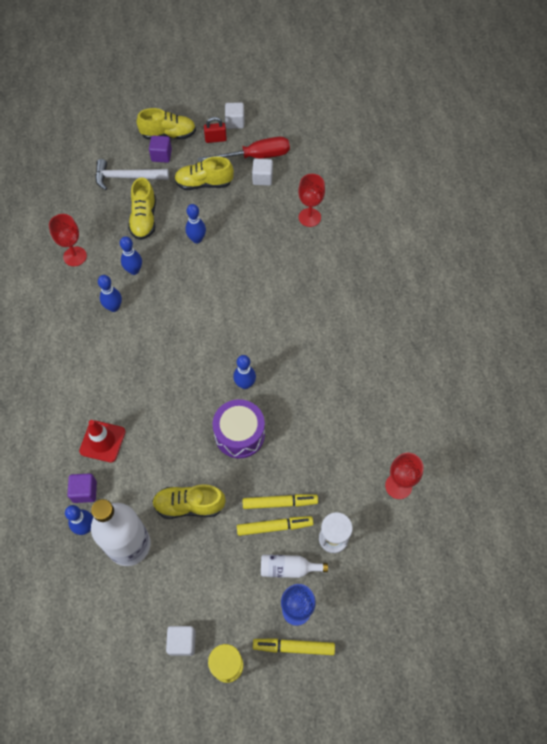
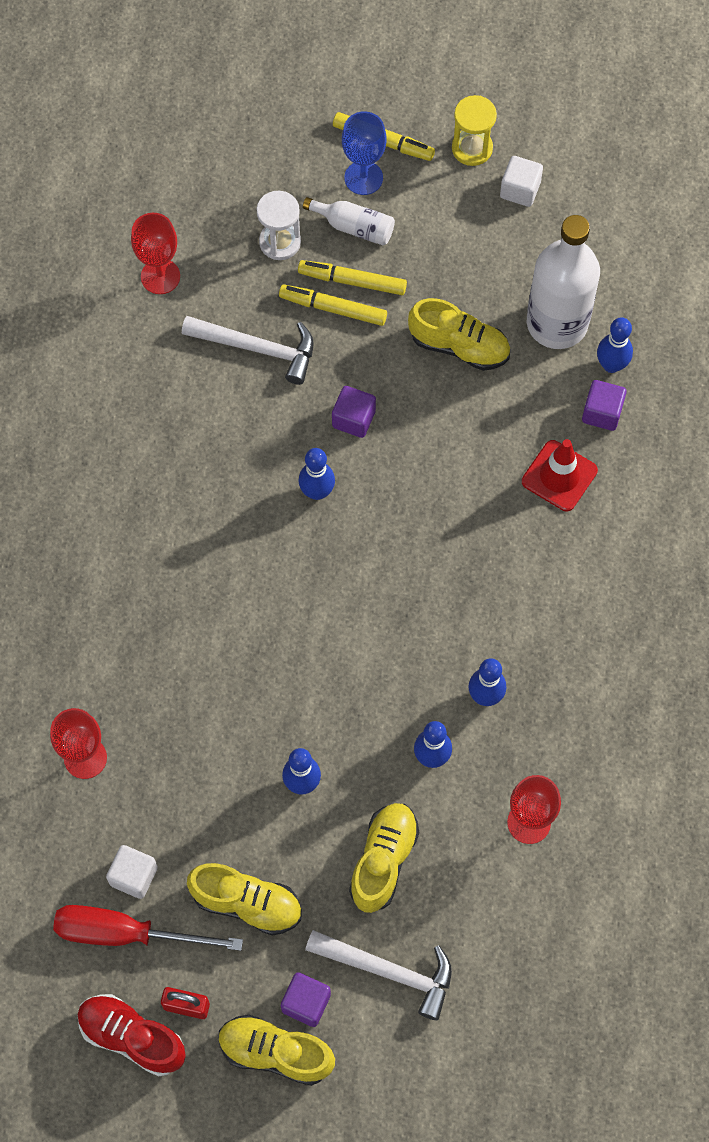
camera: 160 degrees left, 5 degrees up
purple drum [212,399,265,459] -> purple cube [332,386,376,438]
white cube [225,103,244,129] -> red shoe [77,994,186,1077]
none -> white hammer [182,316,314,385]

